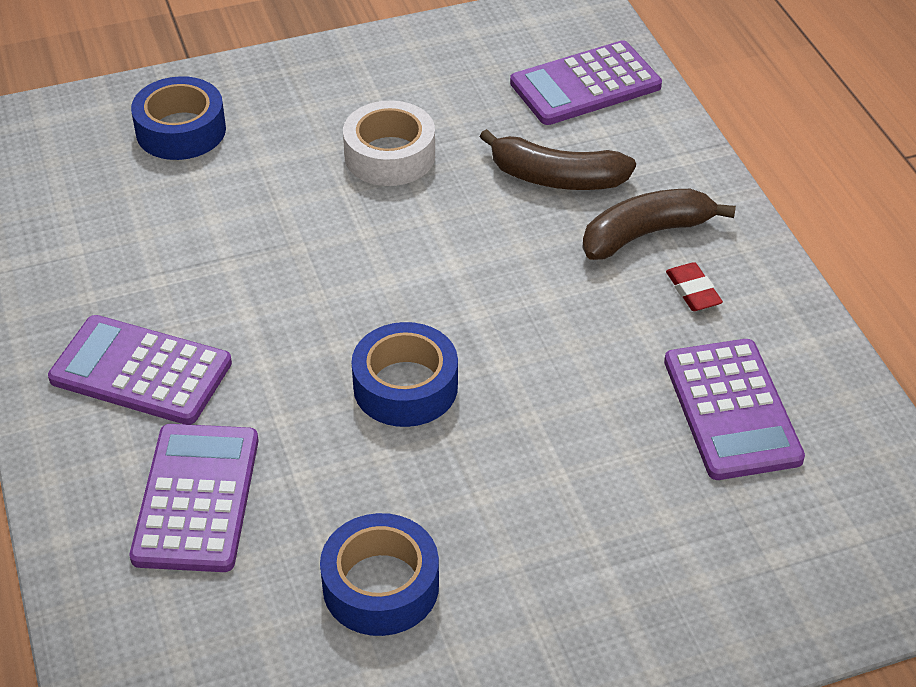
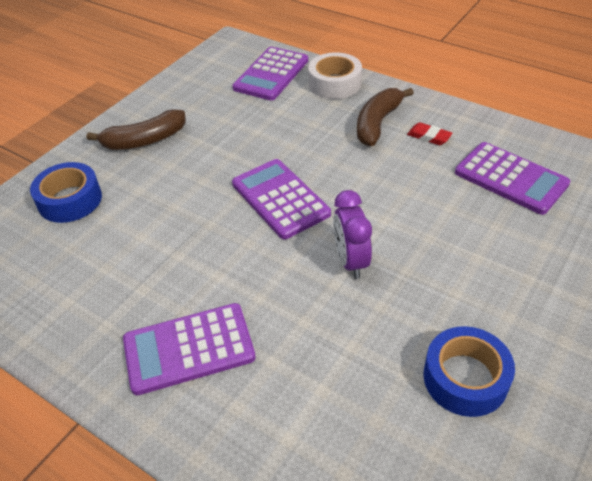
camera: 35 degrees left, 0 degrees up
purple calculator [130,424,258,572] -> purple calculator moved to [232,159,331,239]
white tape [343,101,435,186] -> white tape moved to [308,52,362,99]
blue tape [352,322,458,427] -> purple clock [333,190,372,279]
brown banana [480,129,636,190] -> brown banana moved to [87,109,186,150]

